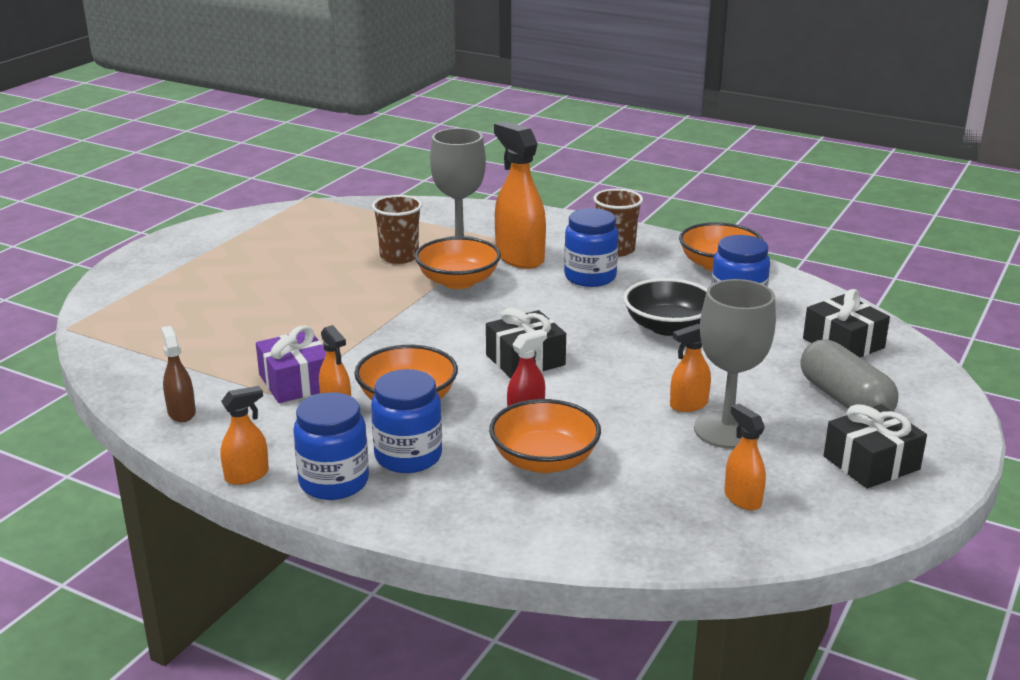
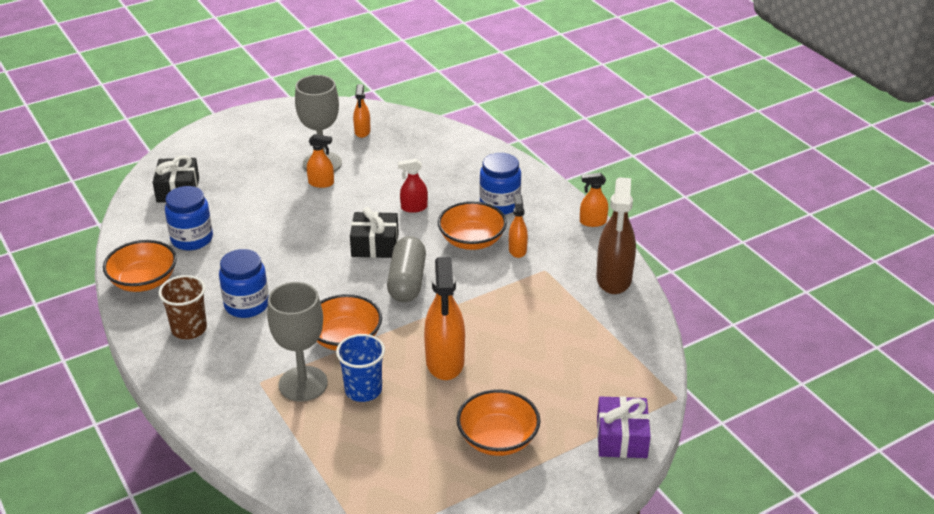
camera: 150 degrees left, 10 degrees up
brown spray bottle [161,326,196,422] -> brown spray bottle [596,177,636,294], size x1.91
purple gift [256,325,326,403] -> purple gift moved to [597,396,651,458]
blue jar [293,392,369,500] -> none
brown cup [372,195,422,264] -> blue cup [336,334,385,402]
orange bowl [489,399,601,473] -> orange bowl moved to [457,389,541,456]
orange spray bottle [494,121,546,269] -> orange spray bottle moved to [424,257,465,380]
black bowl [623,278,707,336] -> none
grey capsule [800,340,899,411] -> grey capsule moved to [387,236,426,302]
black gift [824,404,927,488] -> none

